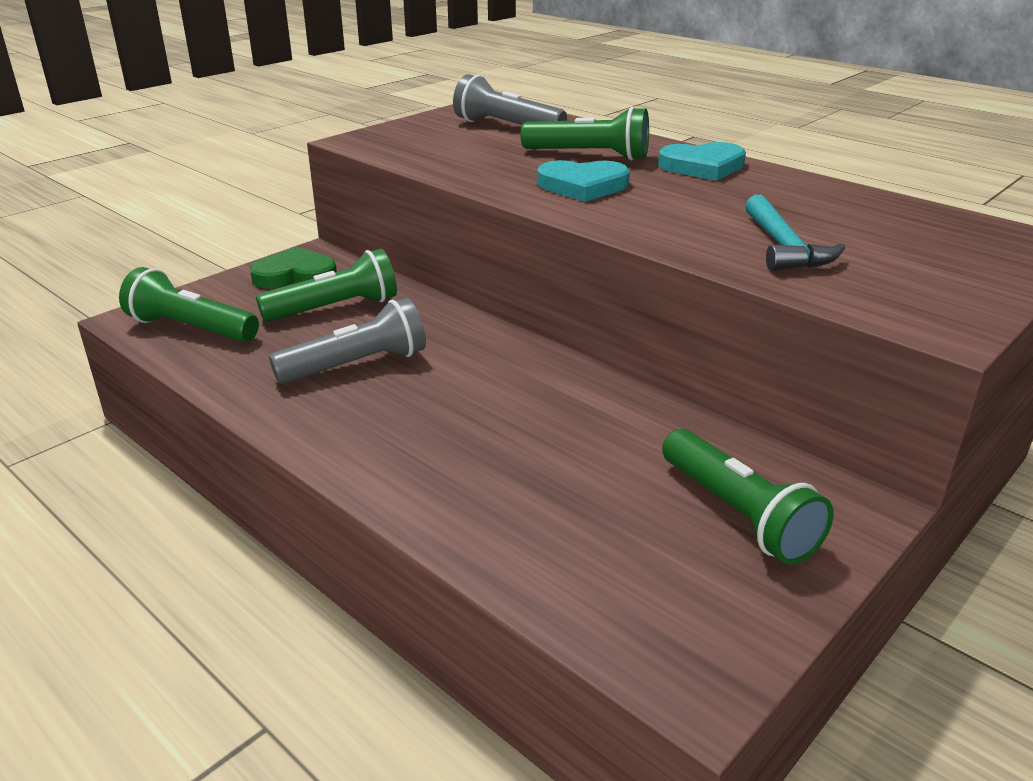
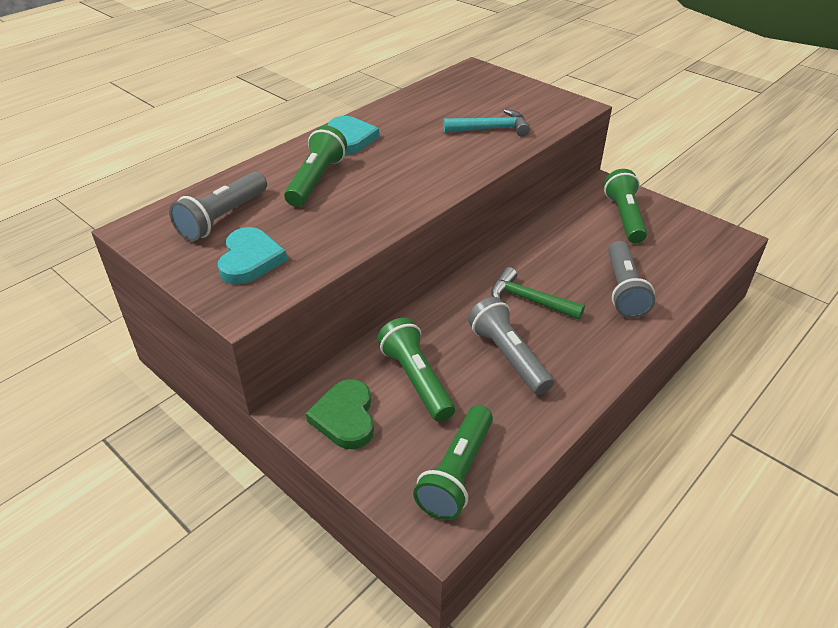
camera: 90 degrees left, 10 degrees up
turquoise heart [537,160,630,202] -> turquoise heart moved to [218,227,287,285]
green flashlight [662,429,834,565] -> green flashlight turned 60 degrees counterclockwise [604,169,647,243]
none -> green hammer [491,267,585,320]
none -> grey flashlight [608,241,655,318]

